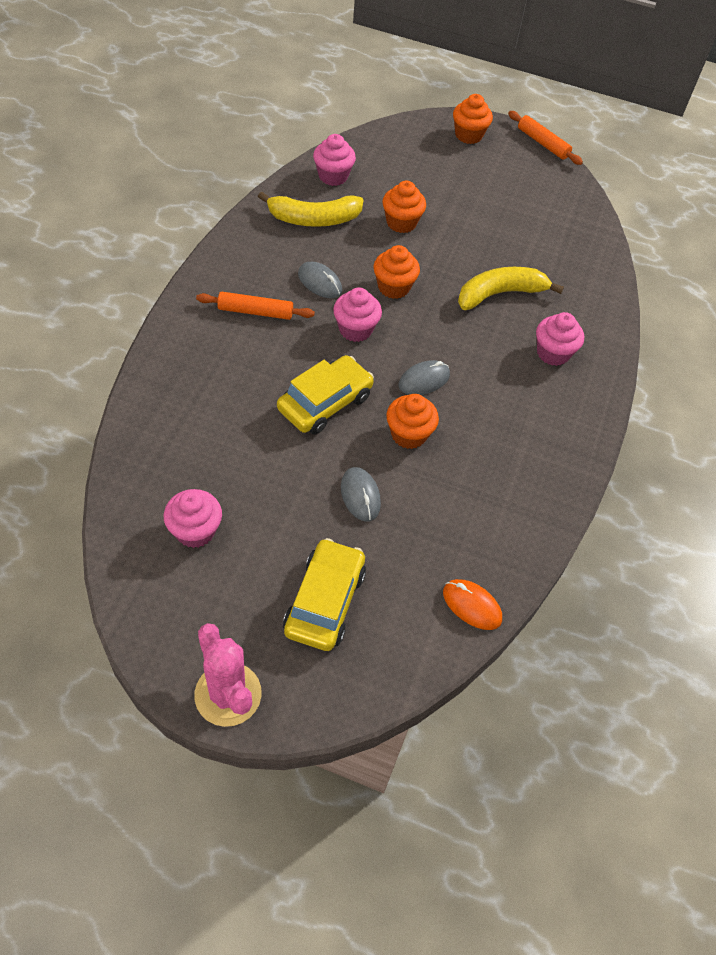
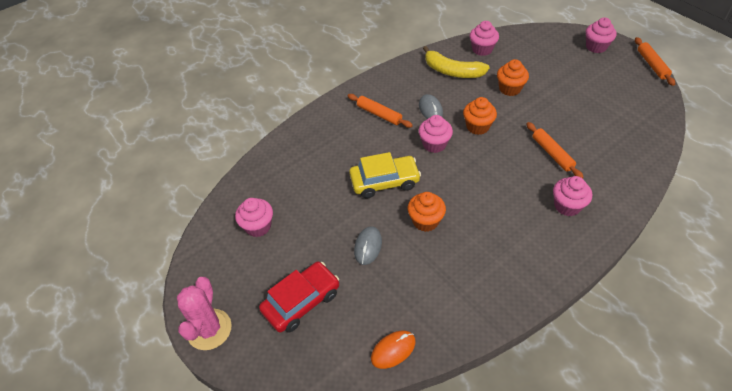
camera: 40 degrees right, 5 degrees down
yellow car [283,538,366,651] -> red car [259,262,339,332]
grey mouse [398,360,450,395] -> none
orange mouse [443,579,502,630] -> orange mouse turned 75 degrees clockwise [371,331,416,369]
orange cupcake [453,94,493,144] -> pink cupcake [586,17,616,53]
yellow banana [458,267,564,310] -> orange rolling pin [526,122,584,179]

